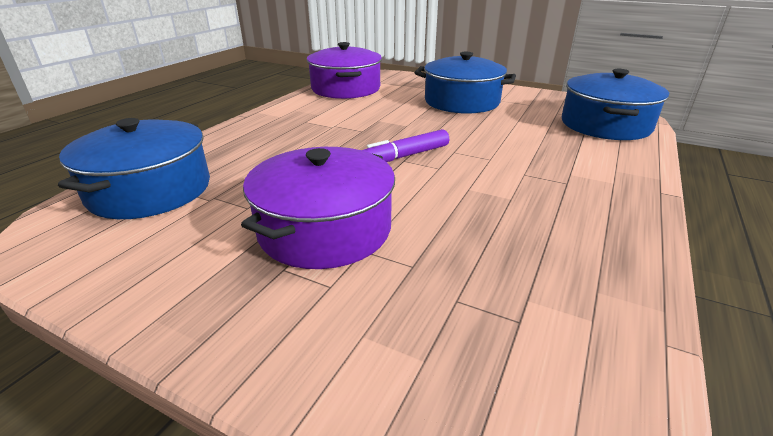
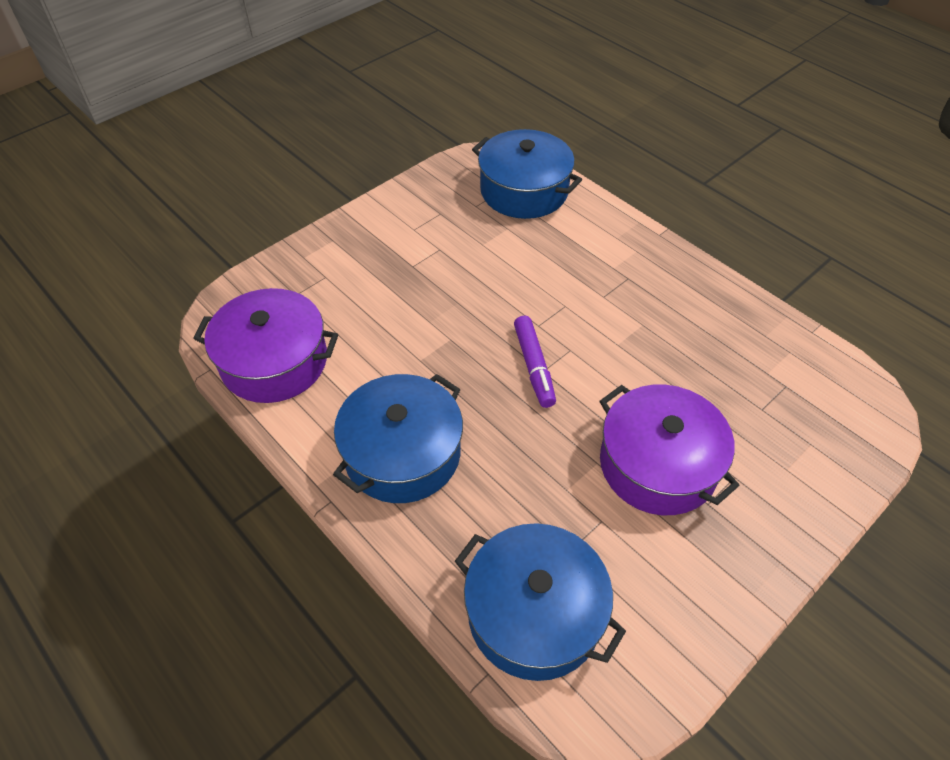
camera: 70 degrees left, 20 degrees up
blue pot [415,52,516,114] -> blue pot moved to [333,374,463,503]

